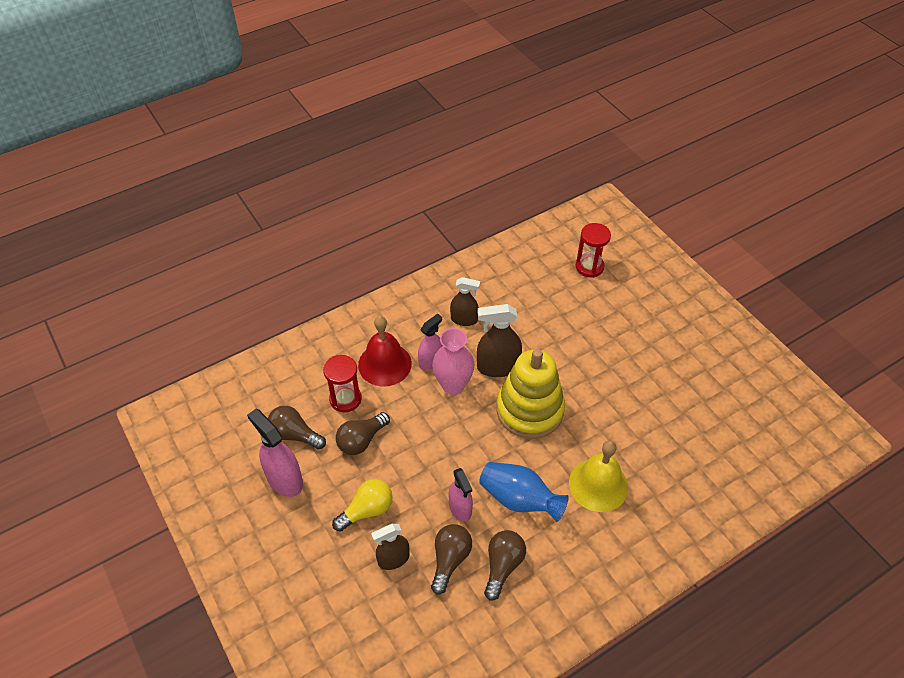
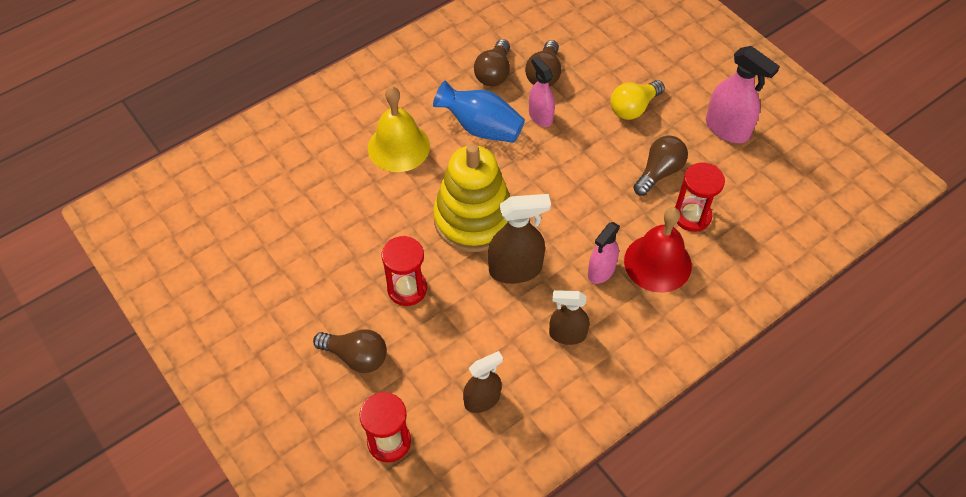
camera: 175 degrees right, 5 degrees up
brown light bulb [268,406,326,450] -> brown light bulb moved to [313,329,387,373]
brown spray bottle [371,524,409,570] -> brown spray bottle moved to [463,351,503,413]
pink vase [432,328,474,395] -> none
none -> red hourglass [382,236,427,306]

